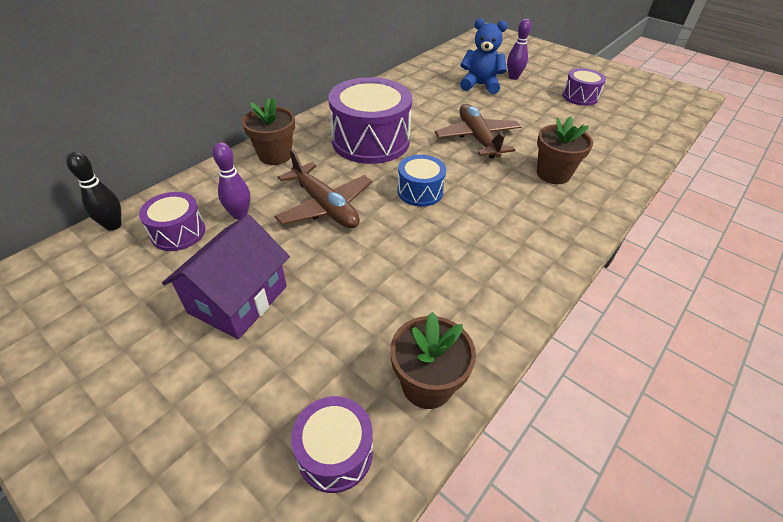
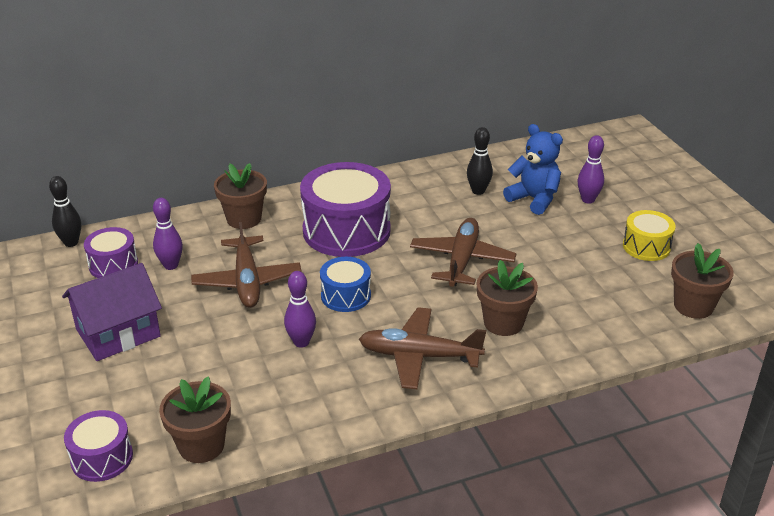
camera: 30 degrees right, 10 degrees down
purple drum [562,68,606,106] -> yellow drum [623,210,676,261]
none -> purple bowling pin [284,271,316,348]
none -> brown plane [359,307,486,389]
none -> black bowling pin [467,127,493,195]
none -> brown flower pot [671,243,734,319]

